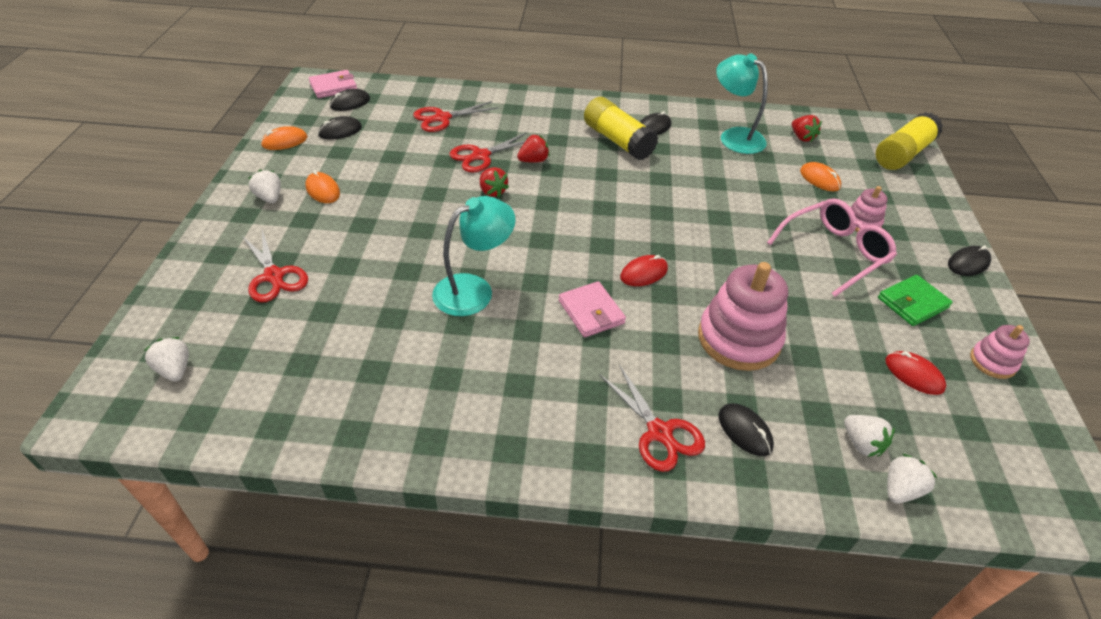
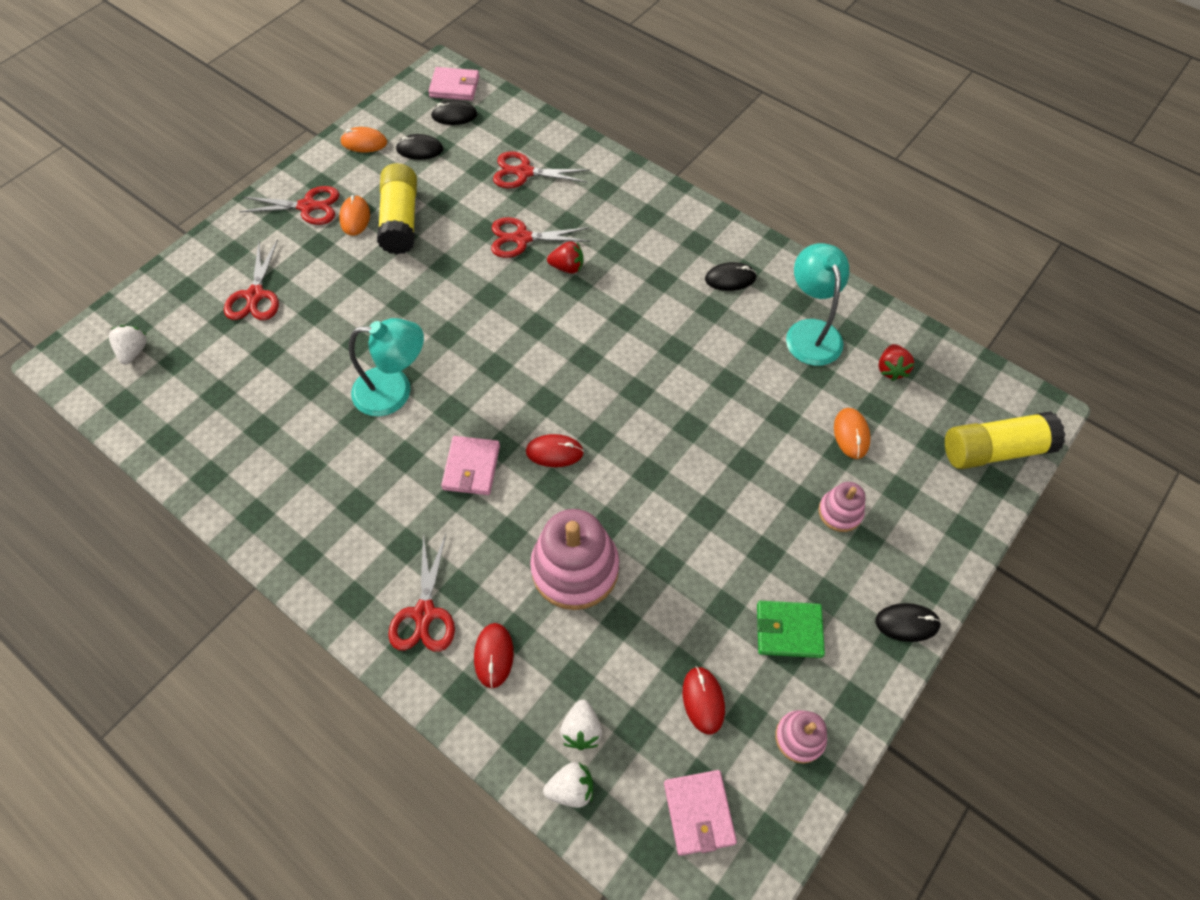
camera: 35 degrees right, 15 degrees up
white strawberry [248,170,281,203] -> red scissors [239,186,339,225]
red strawberry [480,167,509,197] -> none
yellow glue stick [584,97,658,160] -> yellow glue stick moved to [377,163,417,254]
black mouse [718,403,774,456] -> red mouse [474,623,514,688]
pink glasses [767,198,897,297] -> none
none -> pink wallet [664,770,737,856]

